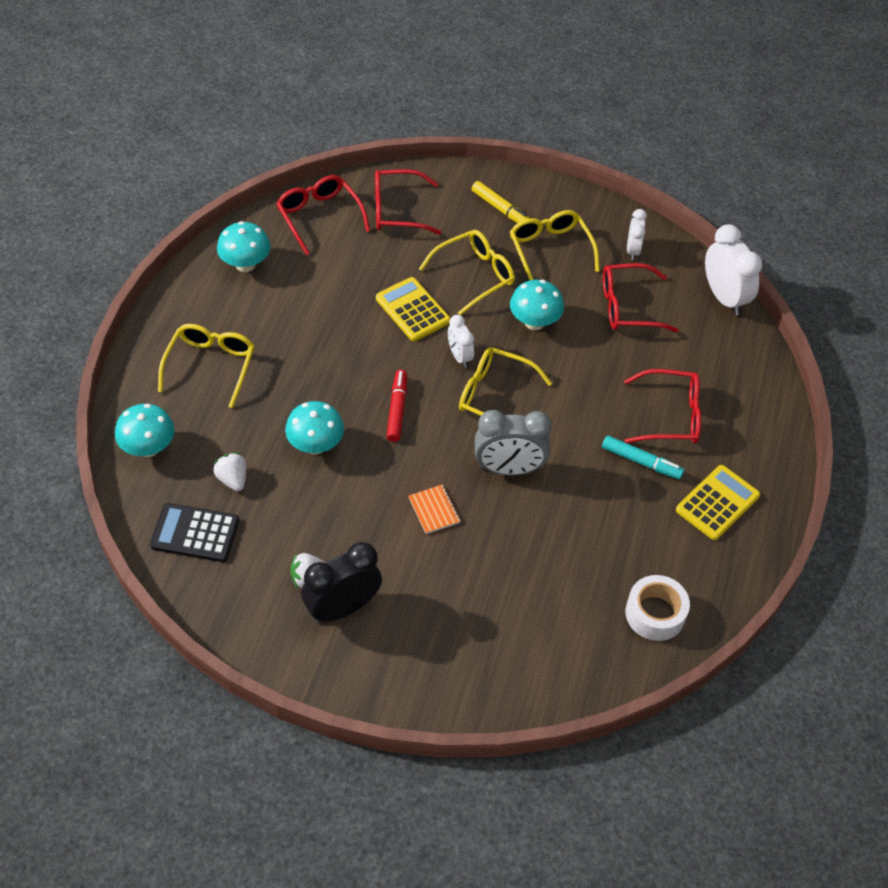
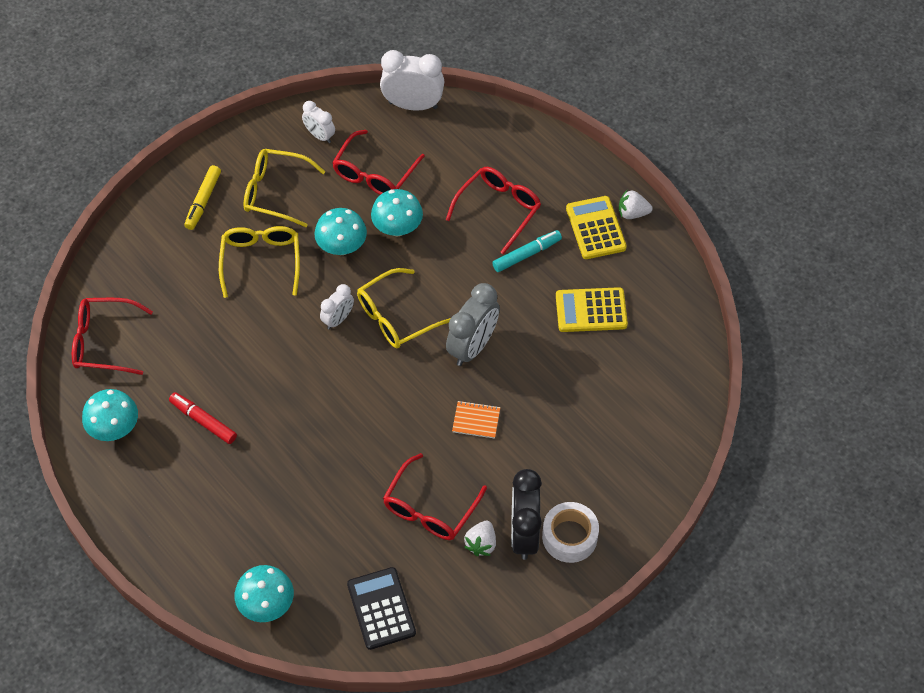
camera: 55 degrees left, 5 degrees up
black calculator [150,503,239,562] -> black calculator turned 120 degrees clockwise [347,567,416,650]
yellow glasses [158,324,255,408] -> none
white strawberry [213,453,246,491] -> white strawberry moved to [619,190,653,219]
turquoise mushroom [285,401,344,454] -> turquoise mushroom moved to [371,189,423,237]
red glasses [375,169,442,235] -> red glasses moved to [383,453,487,540]
yellow calculator [376,277,451,341] -> yellow calculator moved to [556,287,628,332]
red marker [386,370,407,442] -> red marker moved to [169,392,237,444]
white clock [448,315,474,368] -> white clock turned 60 degrees counterclockwise [320,284,354,329]
yellow marker [471,181,530,223] -> yellow marker turned 120 degrees clockwise [184,165,221,230]
white tape [626,575,690,641] -> white tape moved to [542,502,599,563]

